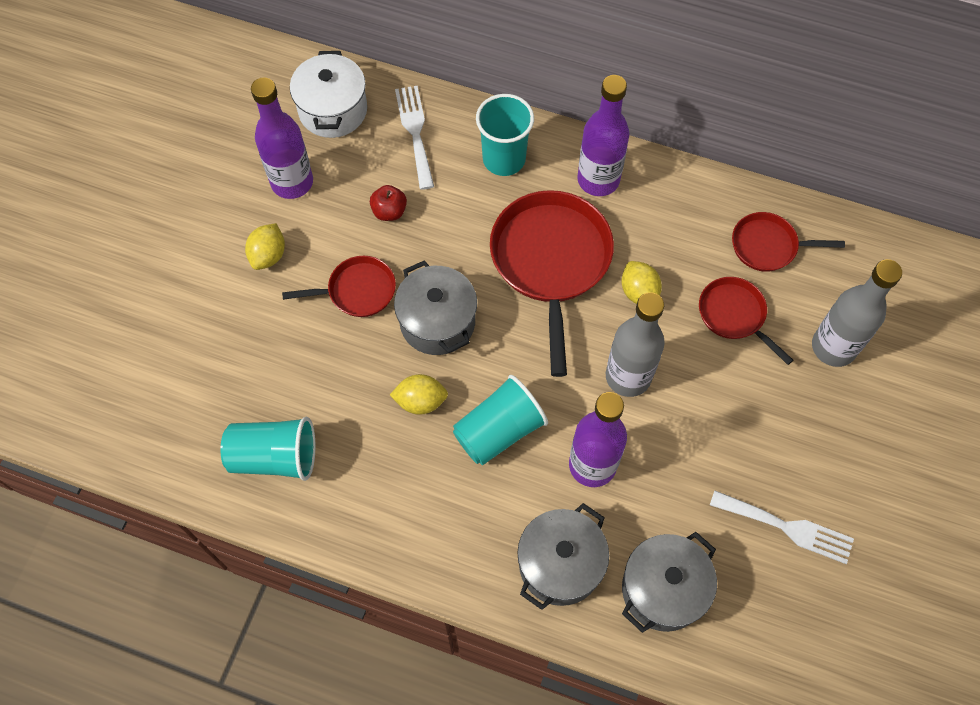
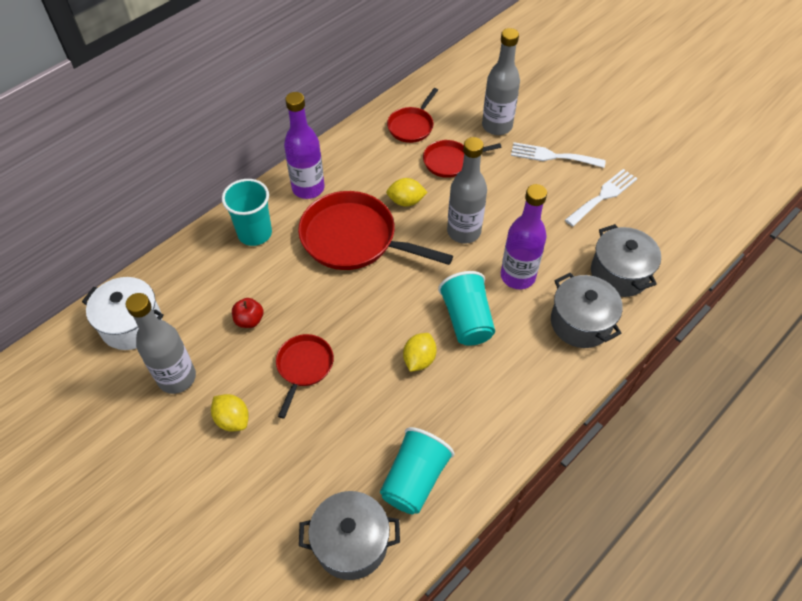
camera: 65 degrees left, 10 degrees down
purple bottle [251,77,313,199] -> grey bottle [126,293,196,394]
grey pot [394,260,477,355] -> grey pot moved to [299,491,400,580]
white fork [395,86,434,190] -> white fork moved to [511,142,606,168]

